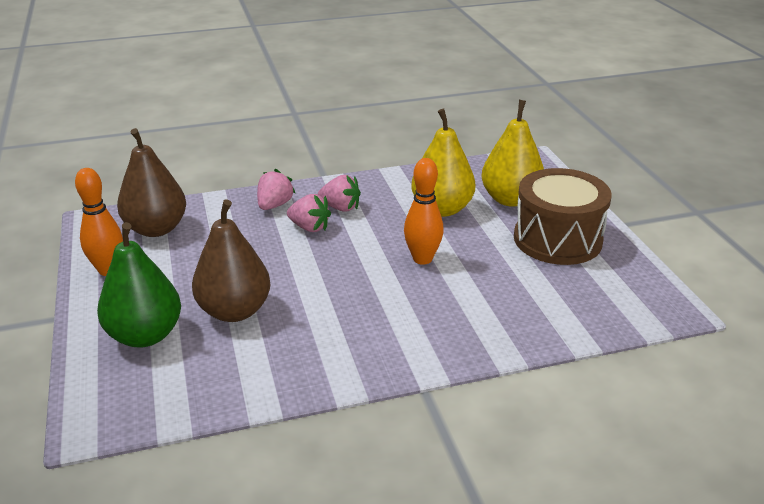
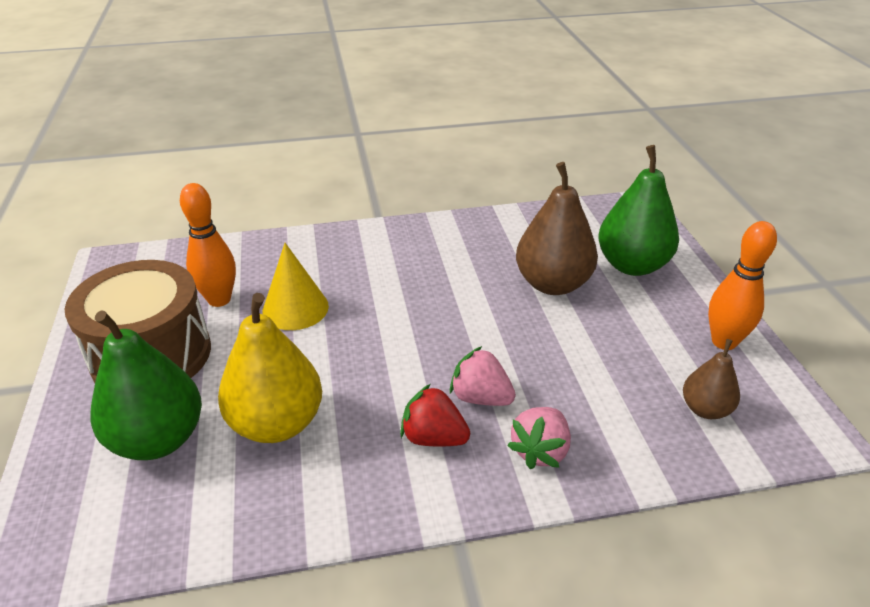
camera: 175 degrees left, 5 degrees up
brown pear [117,128,186,237] -> brown pear [683,339,740,419], size x0.55
pink strawberry [318,175,361,212] -> red strawberry [400,384,470,447]
orange bowling pin [404,158,444,265] -> orange bowling pin moved to [180,183,236,307]
yellow pear [481,100,544,207] -> green pear [90,311,202,460]
none -> yellow cone [262,243,329,330]

